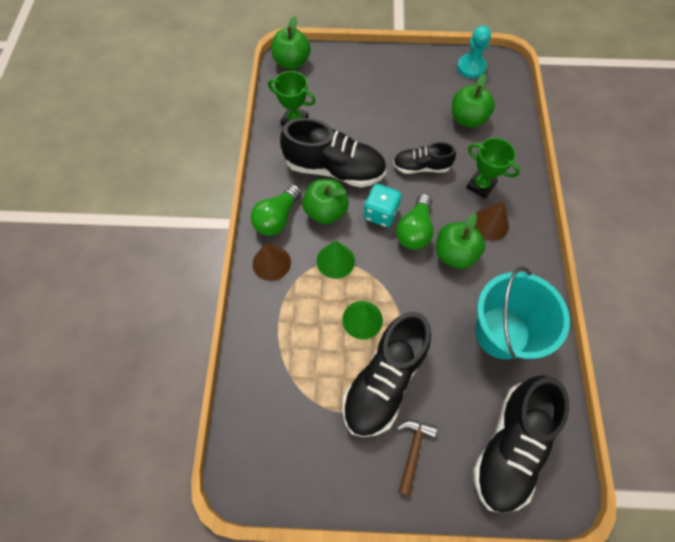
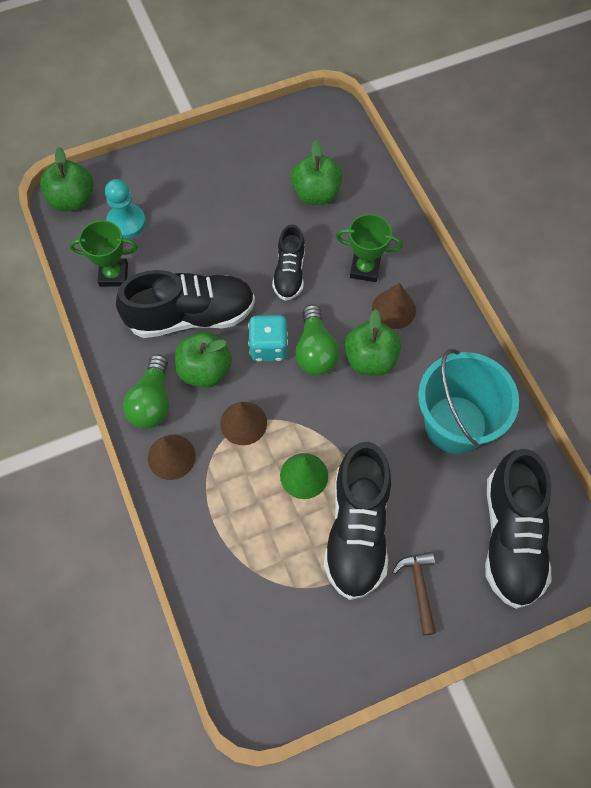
camera: 25 degrees left, 0 degrees up
green cone [317,241,355,279] -> brown cone [220,402,267,445]
black shoe [393,142,456,174] -> black shoe turned 60 degrees counterclockwise [272,224,305,301]
turquoise pawn [457,26,491,78] -> turquoise pawn moved to [105,179,146,239]

